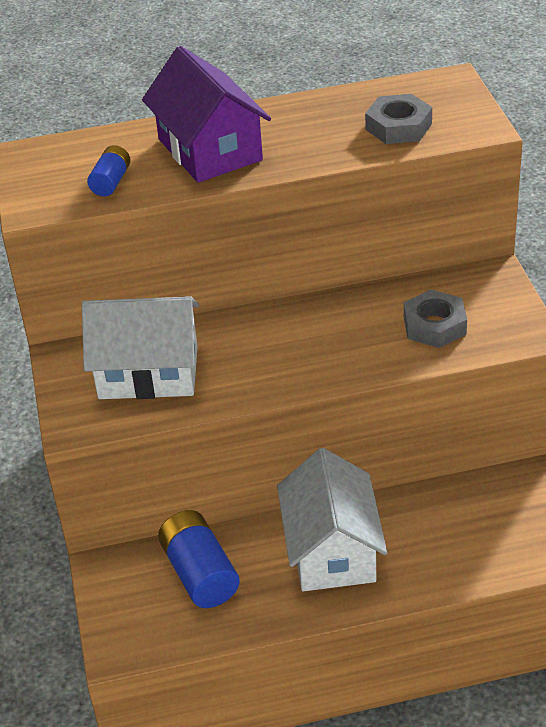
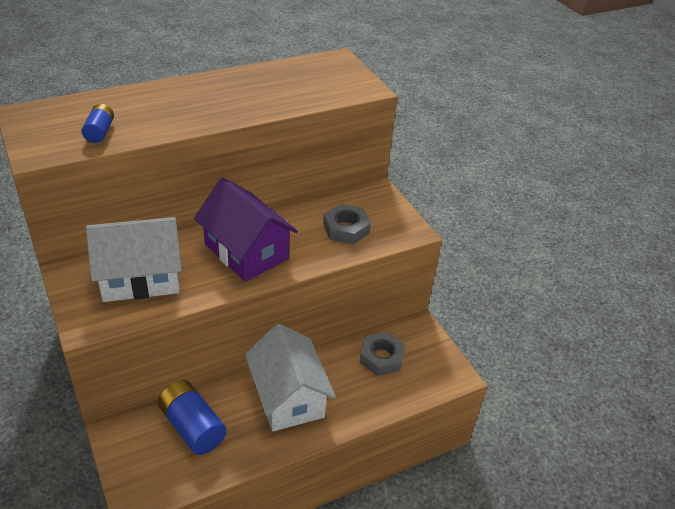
camera: 20 degrees left, 0 degrees up
purple house [142,46,271,183] -> purple house moved to [194,178,298,282]
grey nut [365,94,432,144] -> grey nut moved to [359,332,405,376]

